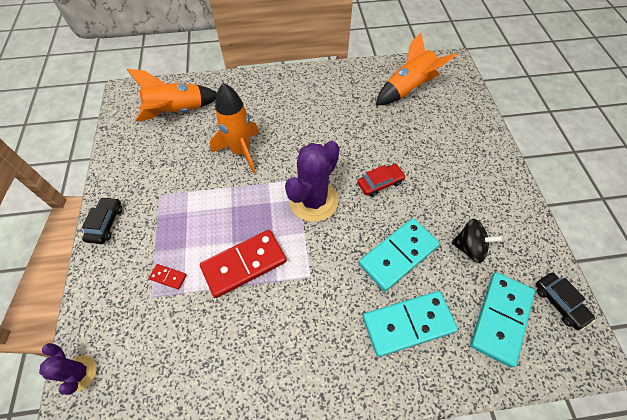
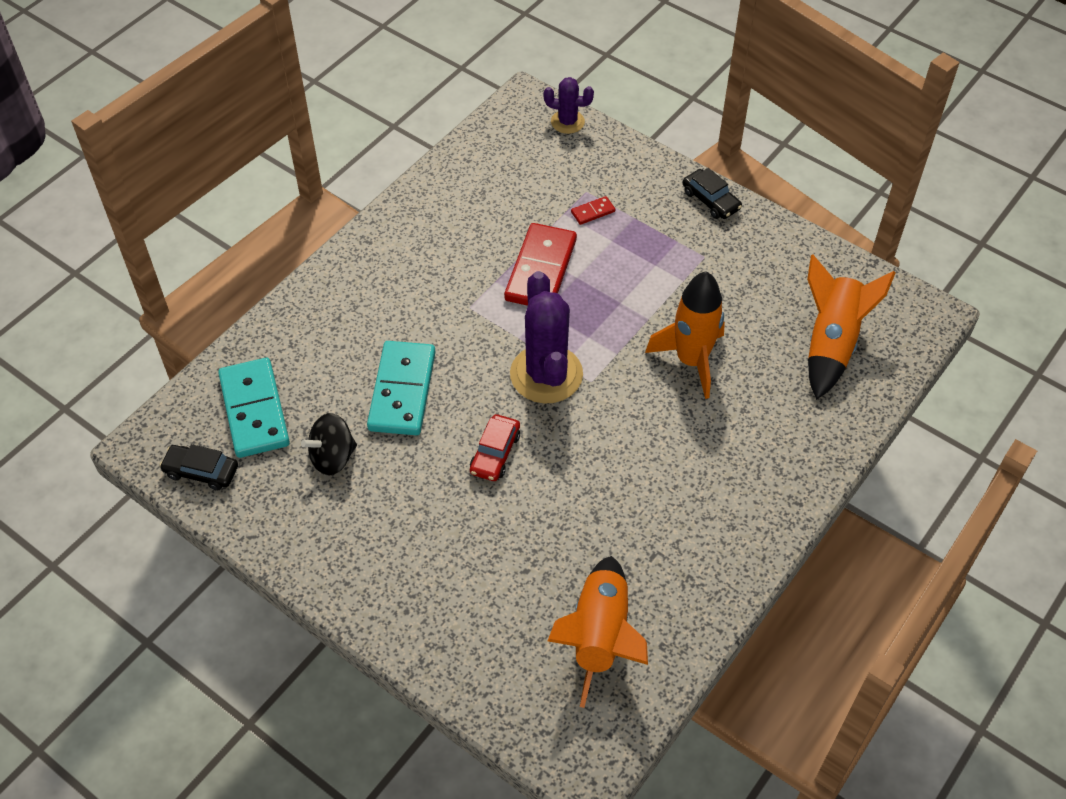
camera: 135 degrees right, 5 degrees down
turquoise domino [363,291,458,357] -> none

